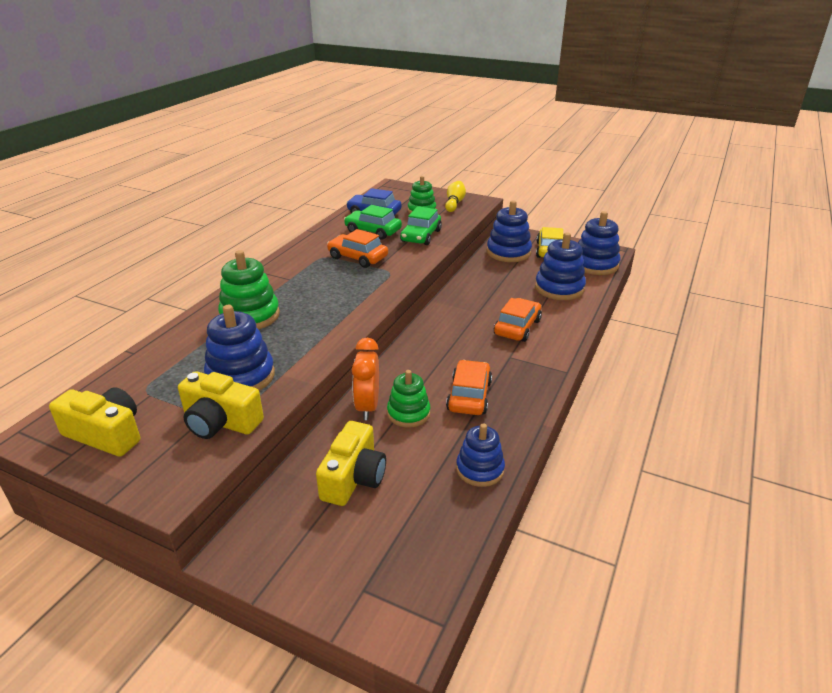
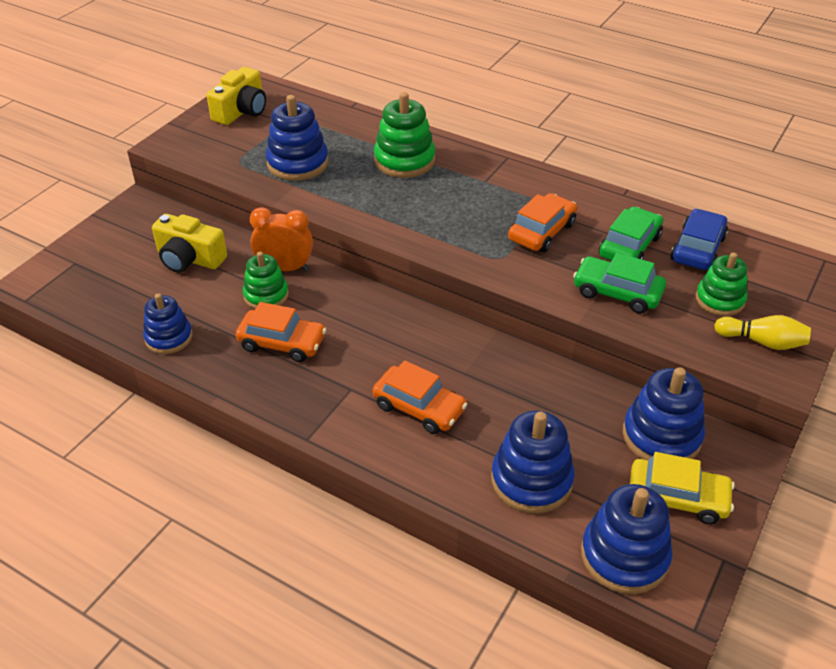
camera: 95 degrees right, 10 degrees up
yellow camera [178,371,264,439] -> none

